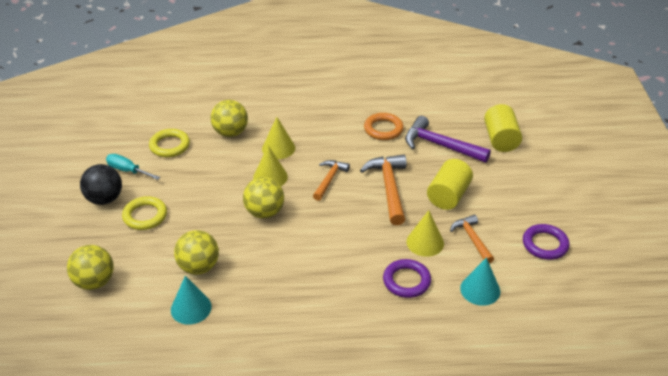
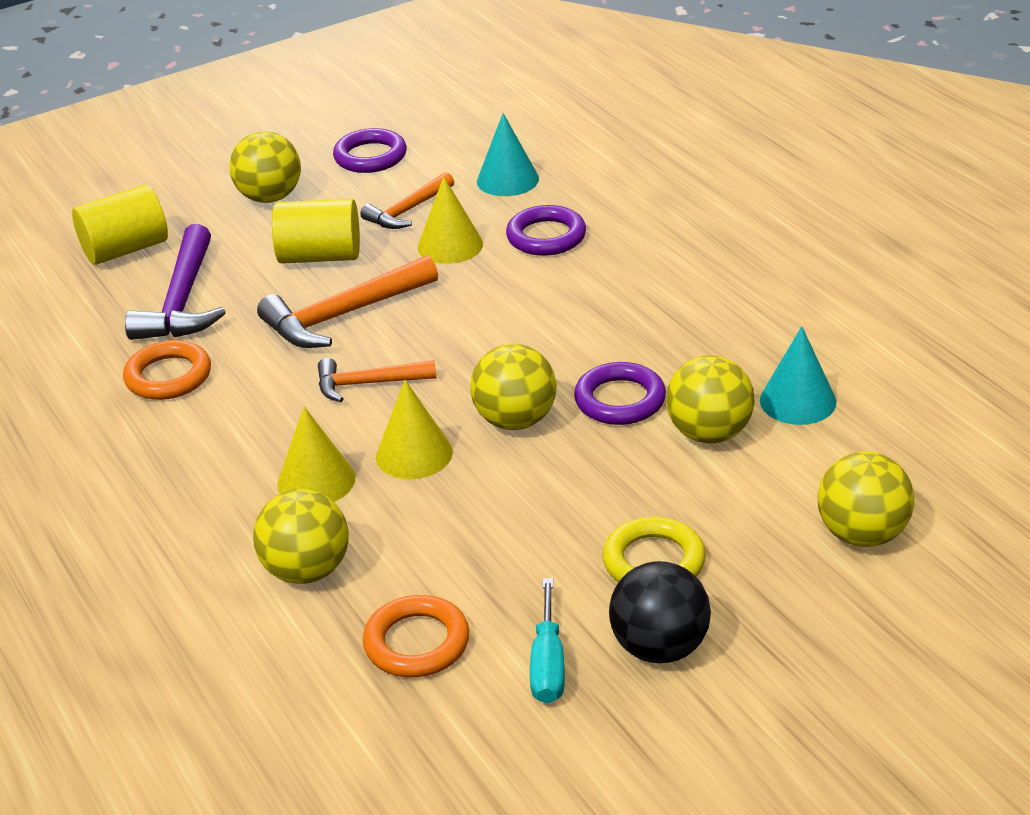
camera: 115 degrees left, 5 degrees down
yellow ring [149,129,190,157] -> orange ring [363,595,469,677]
none -> yellow ball [230,131,301,203]
none -> purple ring [574,362,666,425]

